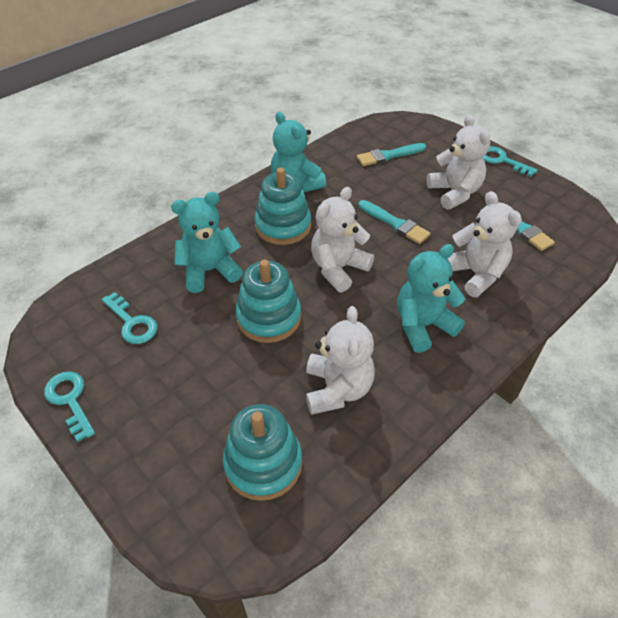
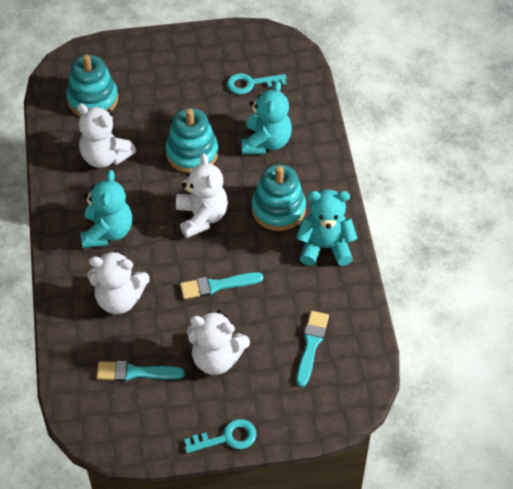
camera: 125 degrees right, 5 degrees up
turquoise key [44,371,95,442] -> none

